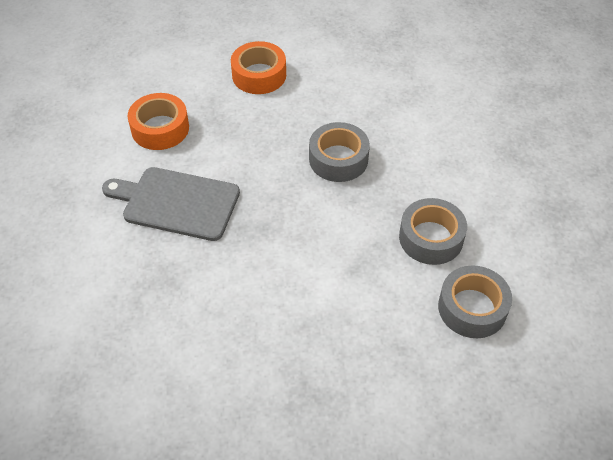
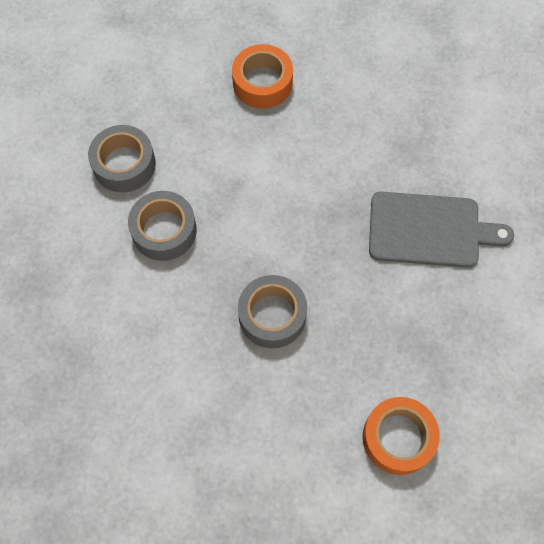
camera: 170 degrees right, 15 degrees up
orange tape [128,93,189,150] -> orange tape moved to [232,44,293,109]

